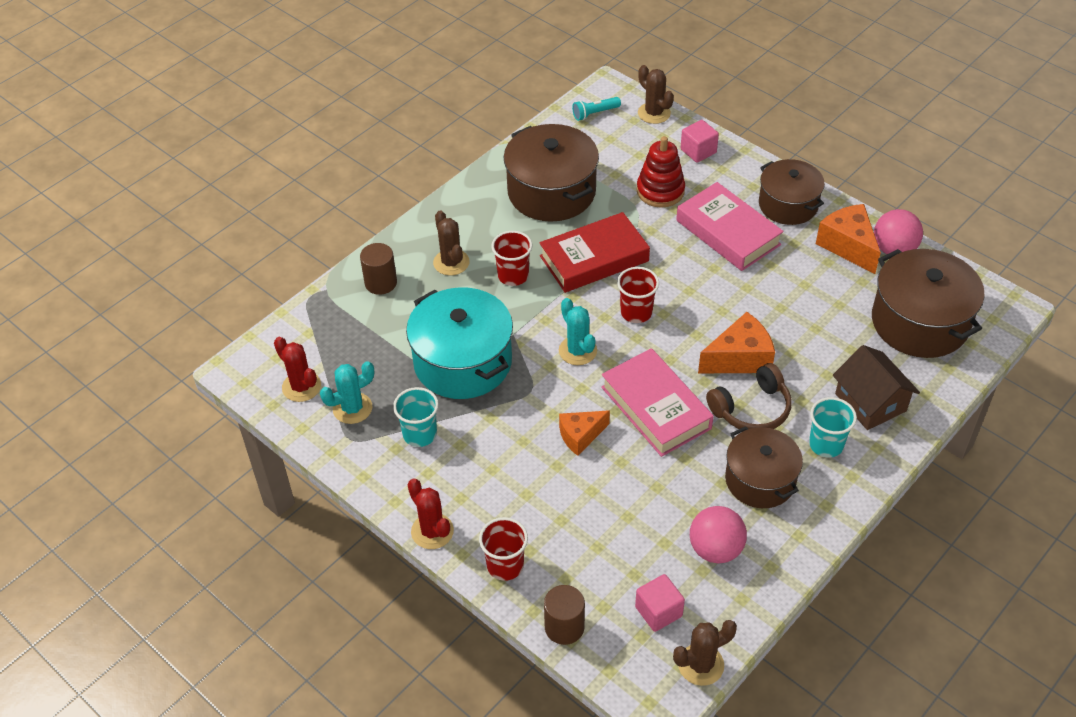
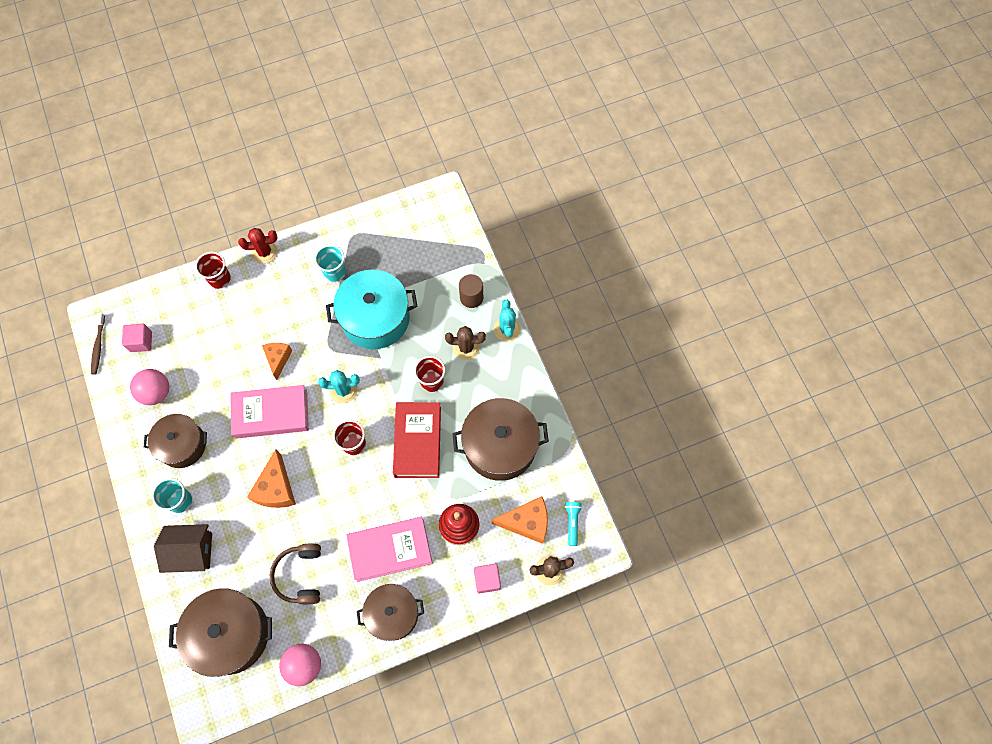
camera: 115 degrees right, 20 degrees up
red cactus [274,337,321,402] -> none
turquoise cactus [320,361,374,424] -> turquoise cactus moved to [494,300,521,342]
brown cylinder [544,585,585,645] -> none
brown cactus [673,620,737,686] -> brown toothbrush [91,313,105,374]
brown headphones [706,363,792,429] -> brown headphones moved to [270,544,321,604]
orange cheese [816,204,881,274] -> orange cheese moved to [492,496,548,544]

